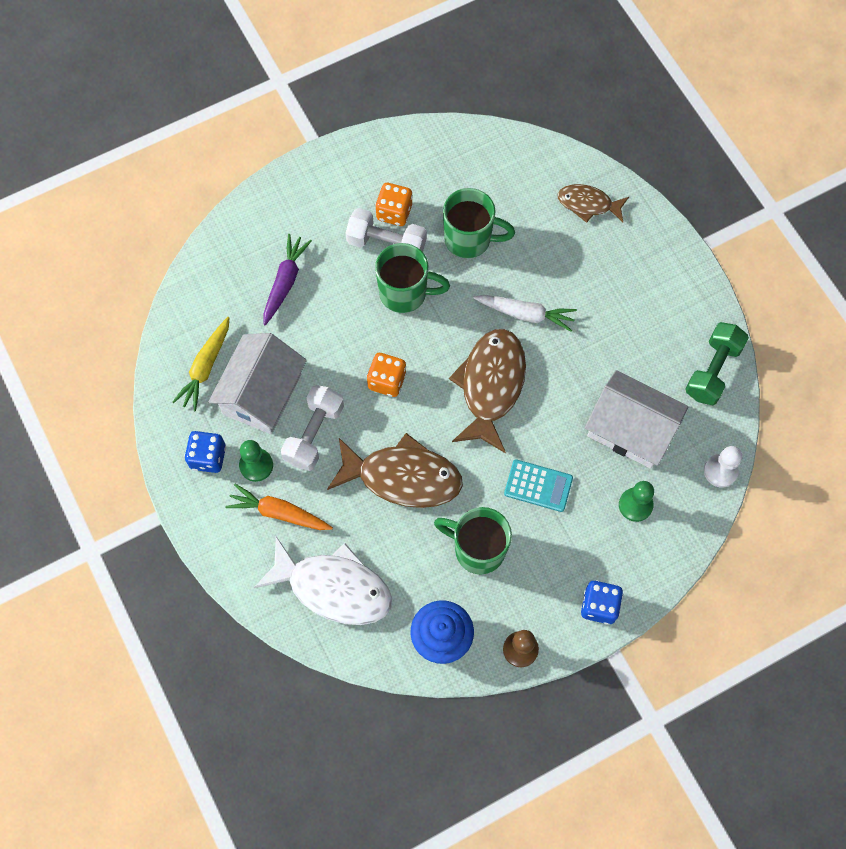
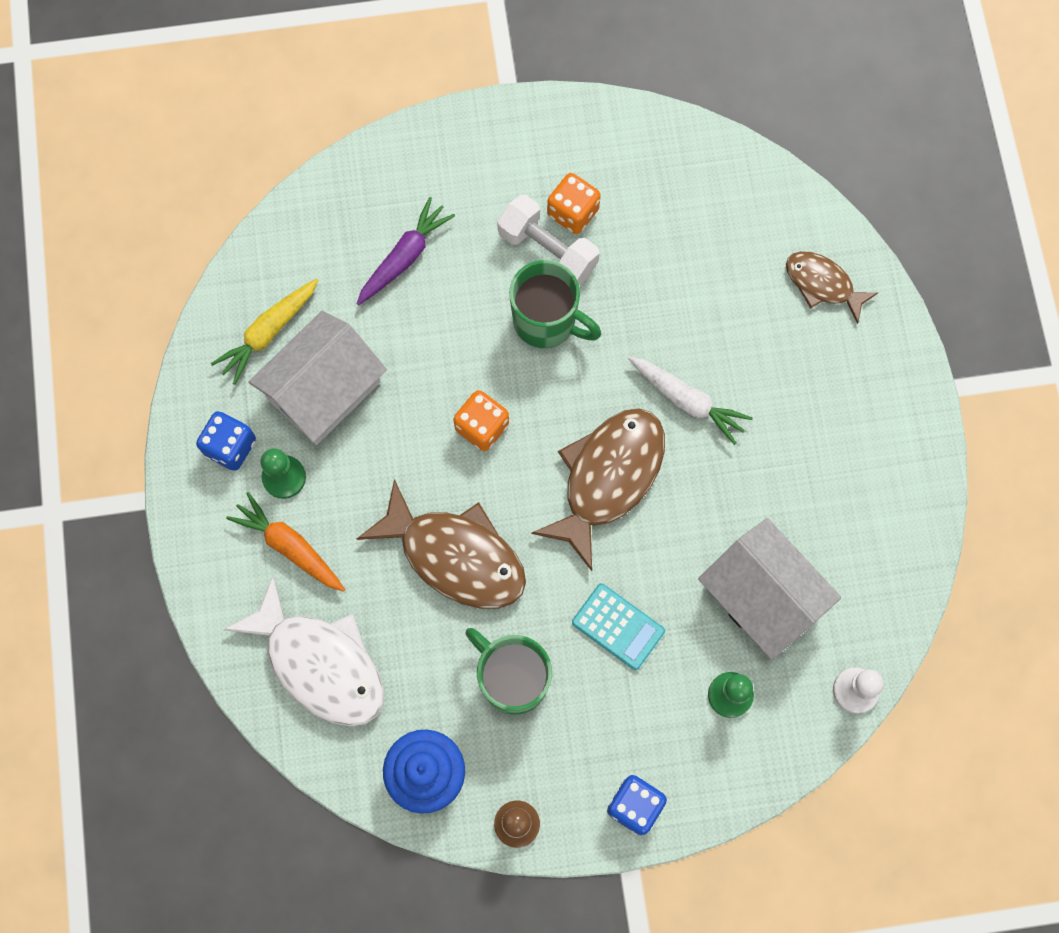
camera: 20 degrees right, 5 degrees up
white dumbbell [281,385,344,471] -> none
green mug [443,188,515,258] -> none
green dumbbell [685,322,749,405] -> none

